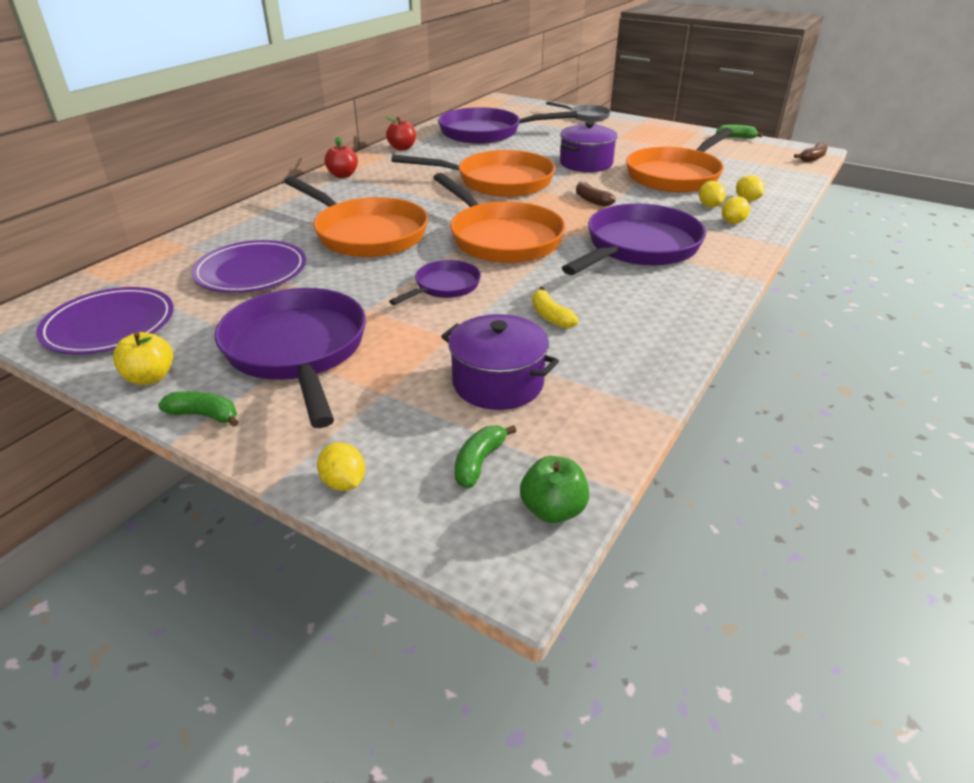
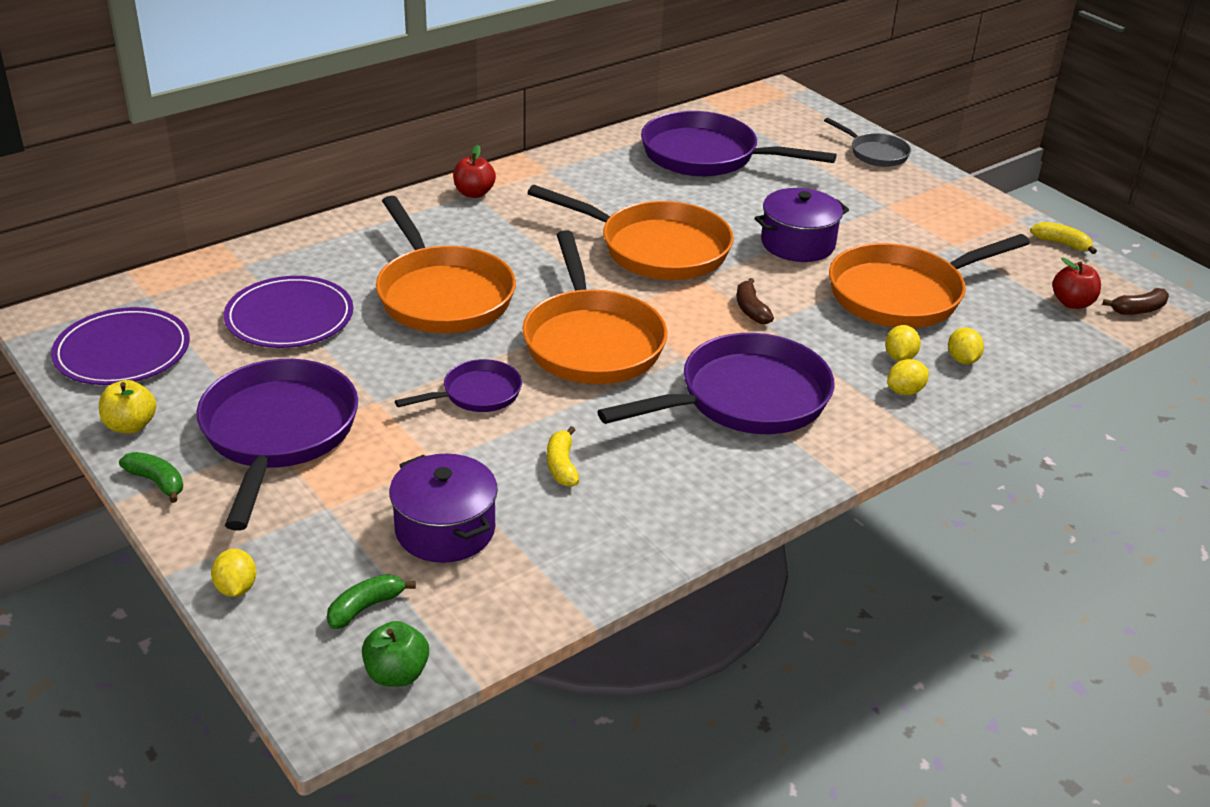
camera: 20 degrees right, 0 degrees up
red apple [386,117,416,151] -> red apple moved to [1052,257,1101,309]
green banana [716,125,763,139] -> yellow banana [1030,222,1097,254]

